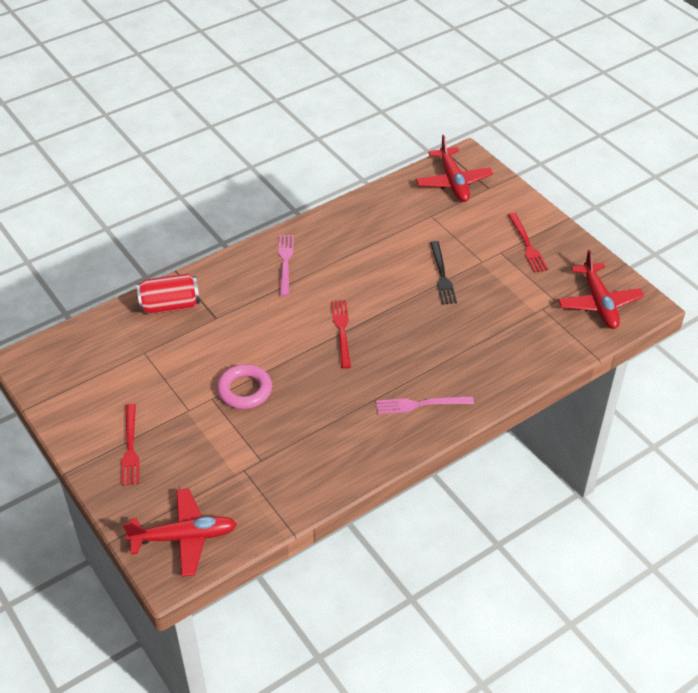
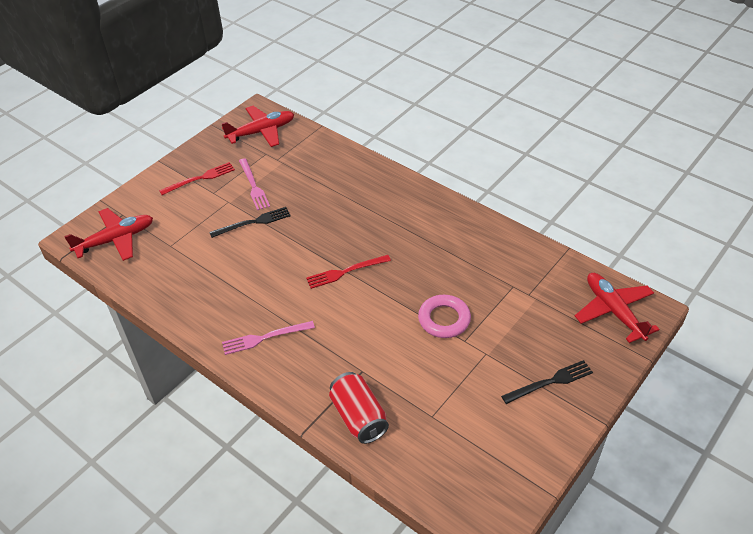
camera: 105 degrees left, 0 degrees up
red fork [121,404,139,486] -> black fork [501,360,593,404]
pink fork [376,396,474,414] -> pink fork moved to [239,158,270,210]

